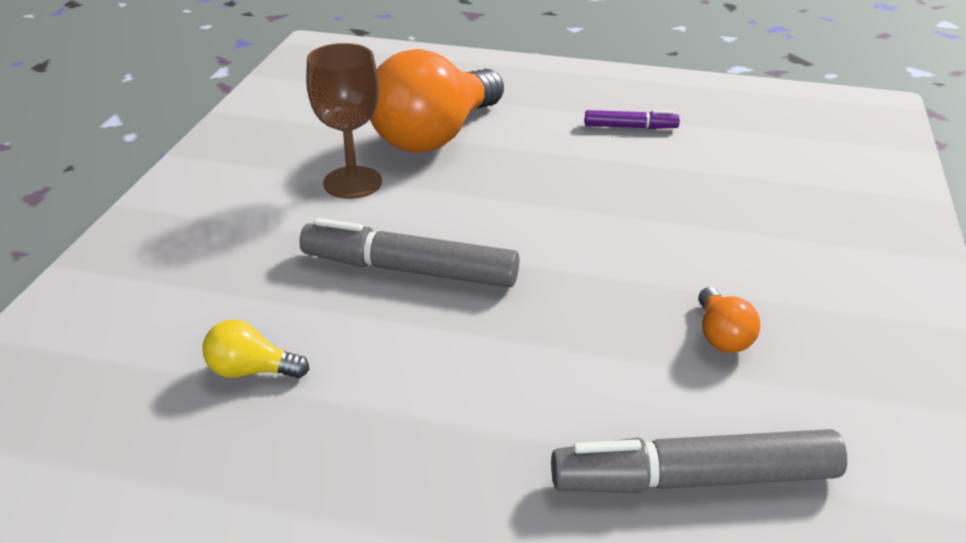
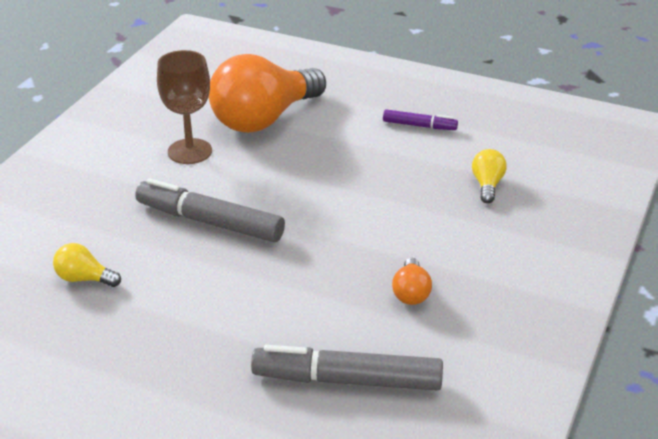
camera: 10 degrees right, 0 degrees up
none -> yellow light bulb [472,149,507,203]

